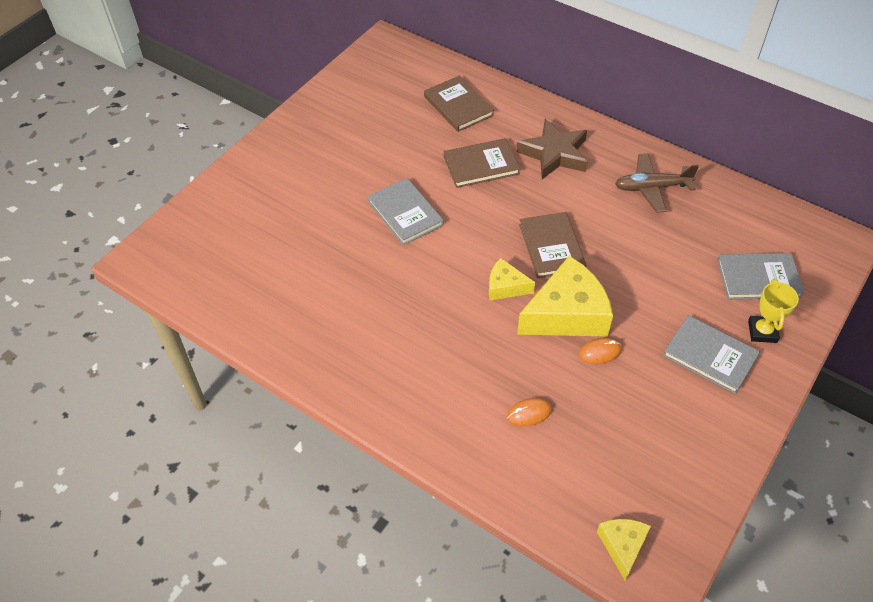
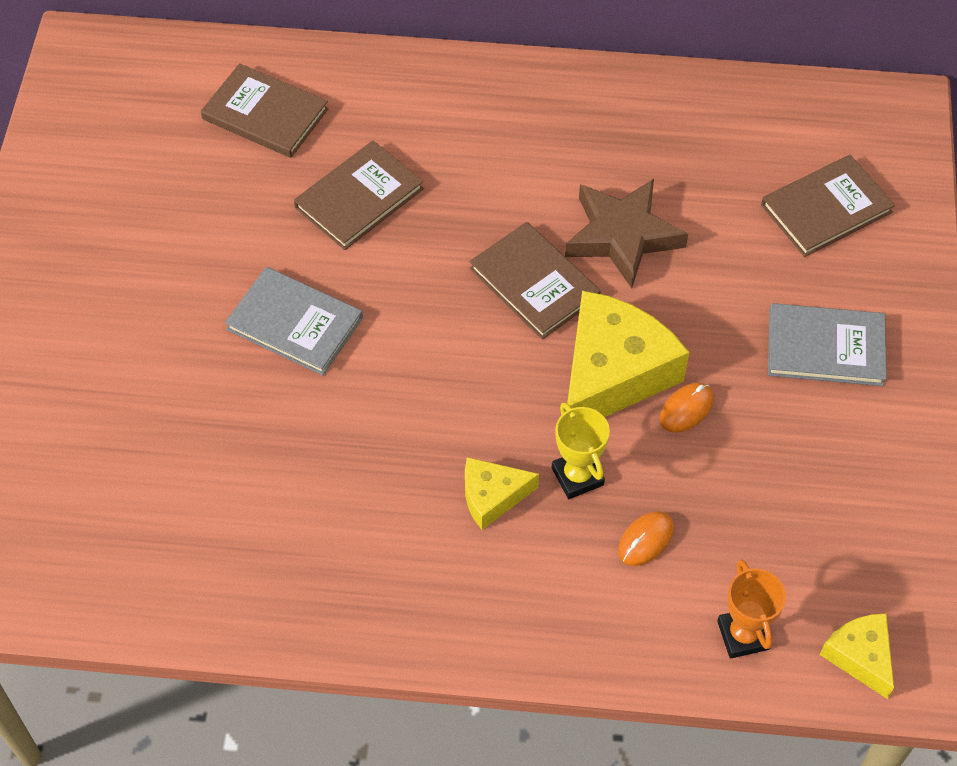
camera: 30 degrees left, 5 degrees up
yellow cheese [489,258,535,300] -> yellow cheese moved to [465,457,539,530]
brown star [516,119,587,179] -> brown star moved to [565,179,688,288]
brown plane [615,153,699,213] -> none
grey book [717,253,805,300] -> brown book [761,155,895,257]
yellow trophy [748,279,799,343] -> yellow trophy moved to [552,402,610,499]
none -> orange trophy [717,559,786,659]

